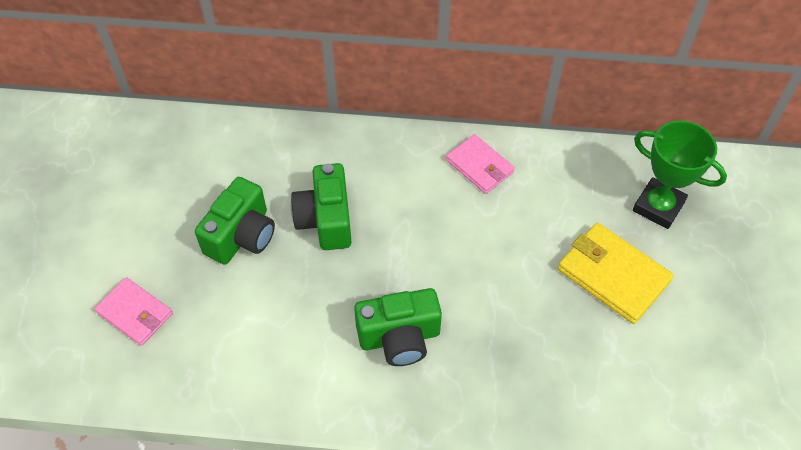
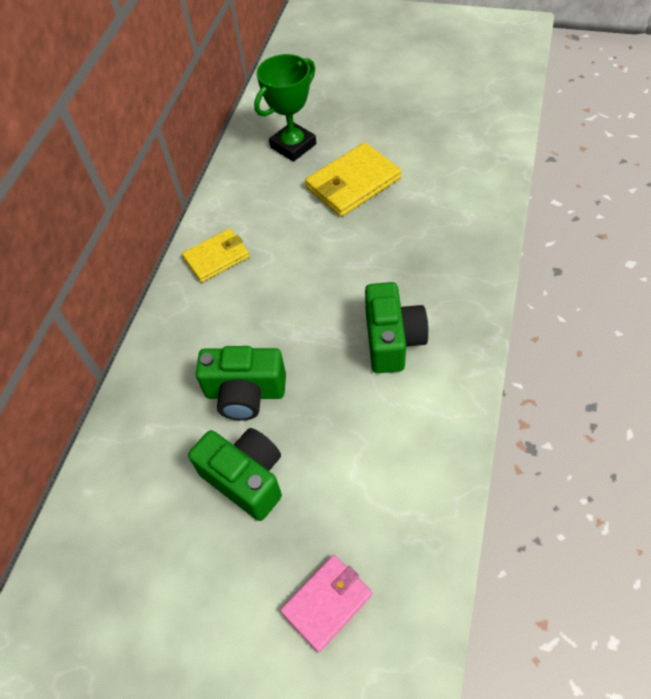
camera: 75 degrees left, 0 degrees up
pink wallet [446,134,515,194] -> yellow wallet [182,228,250,283]

